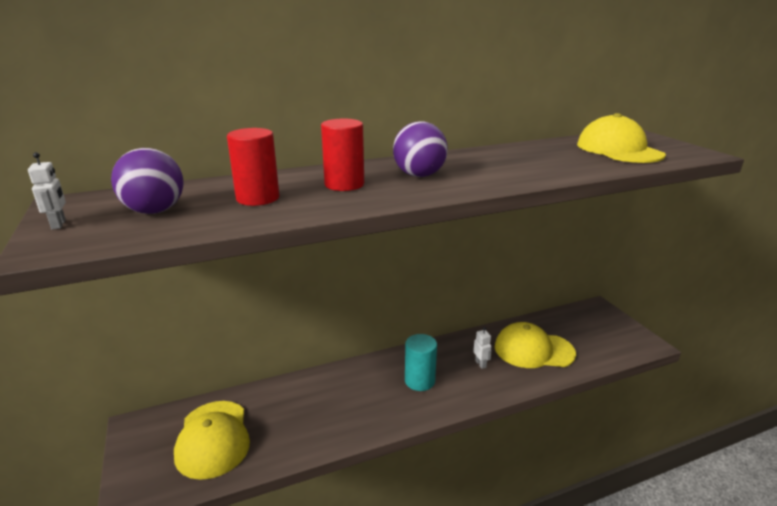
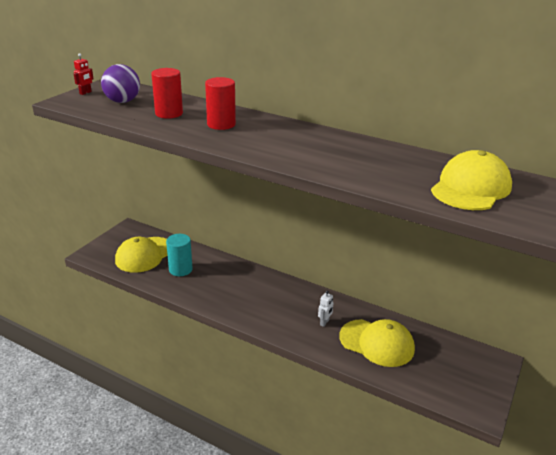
camera: 50 degrees right, 5 degrees up
white robot [28,152,66,229] -> red robot [74,53,94,95]
purple ball [393,122,448,177] -> none
turquoise cylinder [405,334,437,391] -> turquoise cylinder moved to [166,234,192,276]
yellow cap [495,322,576,368] -> yellow cap turned 150 degrees clockwise [339,319,415,367]

